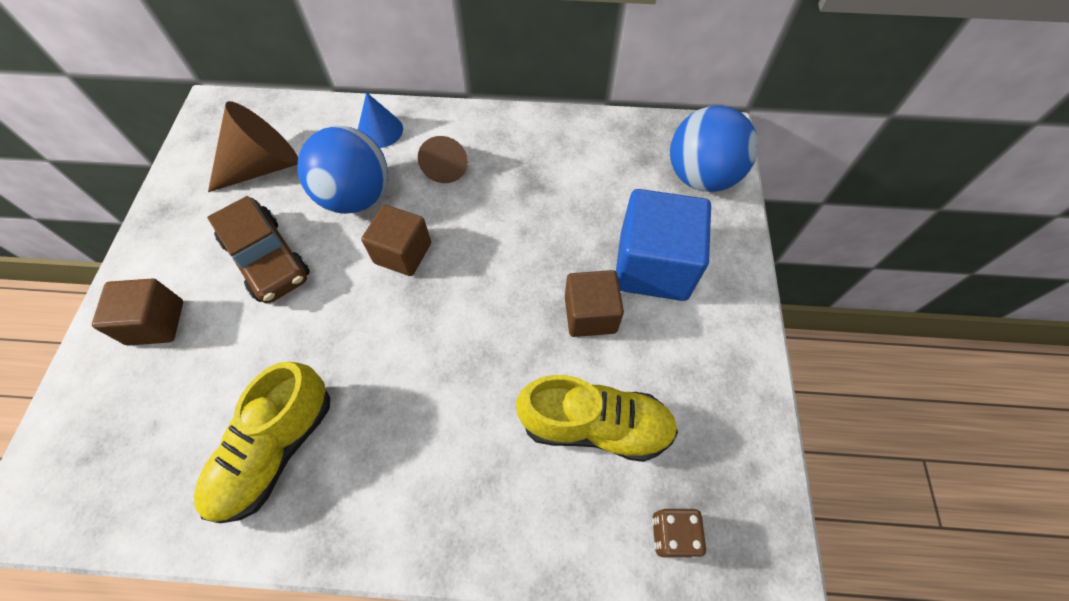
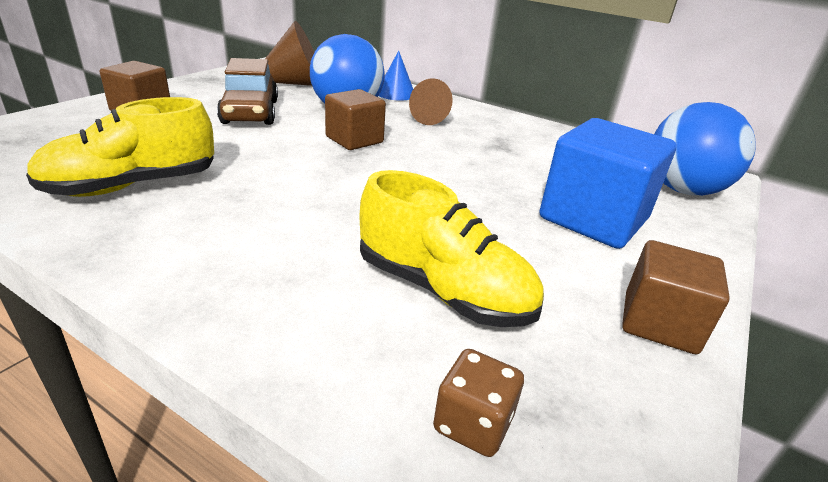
camera: 25 degrees right, 30 degrees down
brown cube [565,270,624,337] -> brown cube moved to [622,240,730,354]

